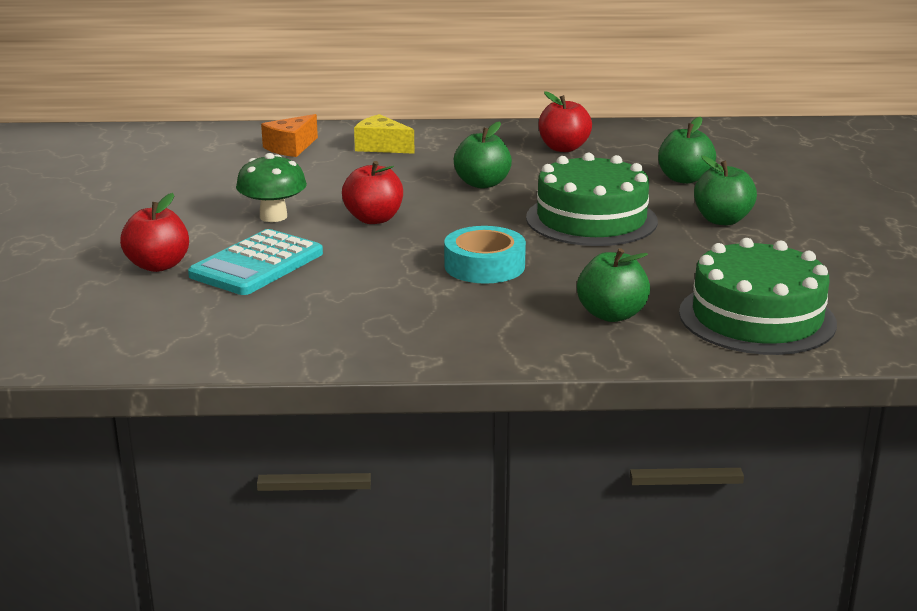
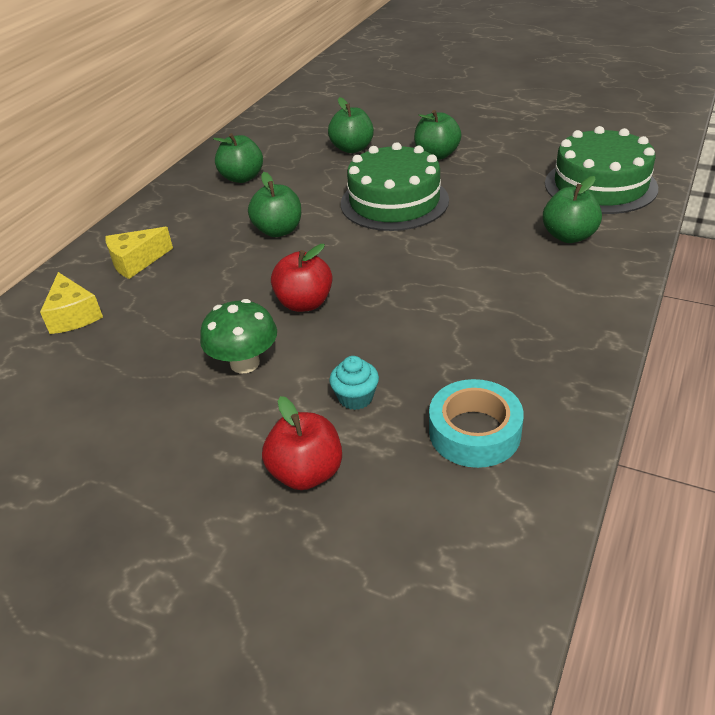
camera: 60 degrees left, 15 degrees up
turquoise calculator [188,229,323,295] -> turquoise cupcake [329,356,379,410]
orange cheese [261,114,318,157] -> yellow cheese [40,272,103,334]
turquoise tape [444,226,526,284] -> turquoise tape moved to [429,379,524,468]
red apple [538,91,592,152] -> green apple [213,133,263,183]

